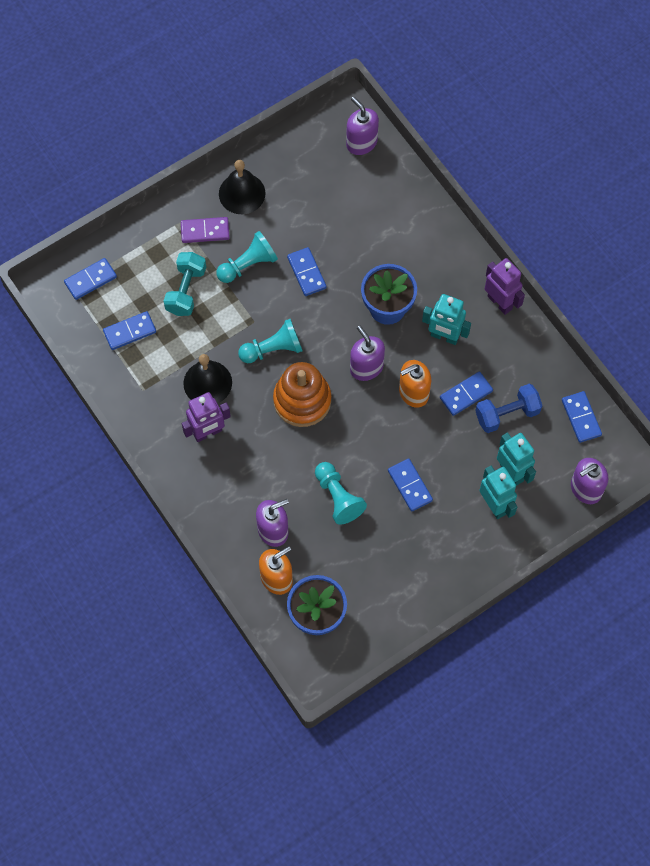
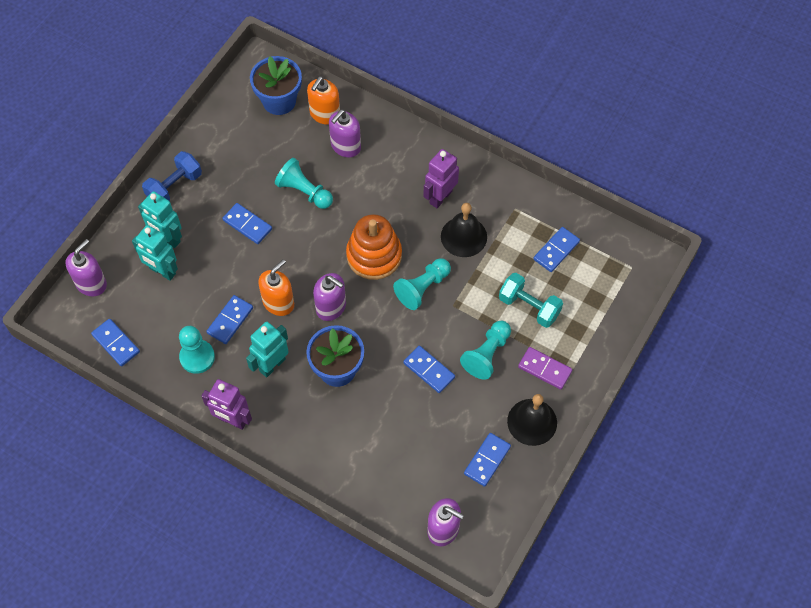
camera: 155 degrees right, 5 degrees down
blue domino [64,258,117,300] -> blue domino moved to [464,433,511,487]
turquoise dumbbell [164,252,206,316] -> turquoise dumbbell turned 45 degrees counterclockwise [499,273,563,328]
purple domino [181,217,230,243] -> purple domino turned 60 degrees clockwise [518,347,572,390]
turquoise robot [422,294,471,345] -> turquoise robot turned 45 degrees counterclockwise [246,322,289,377]
blue dumbbell [475,384,542,433] -> blue dumbbell moved to [142,151,202,201]
none -> turquoise pawn [179,326,215,374]

